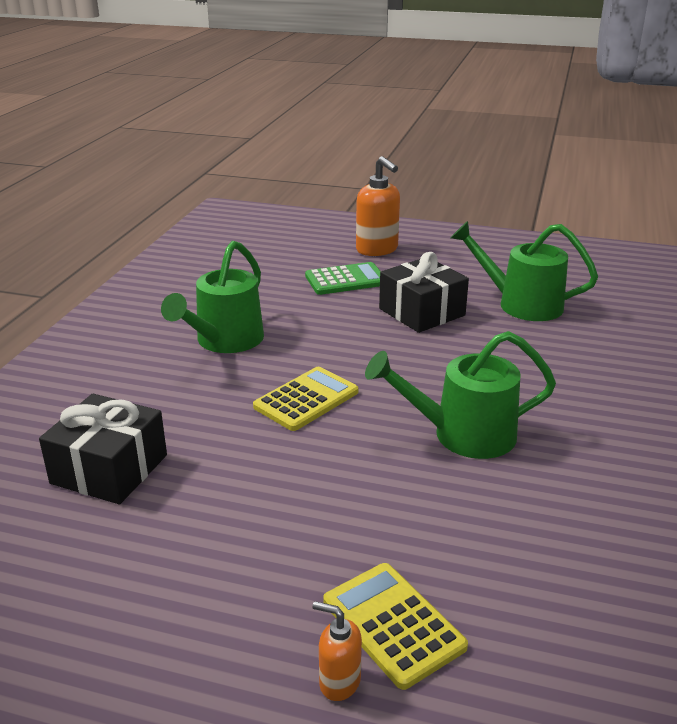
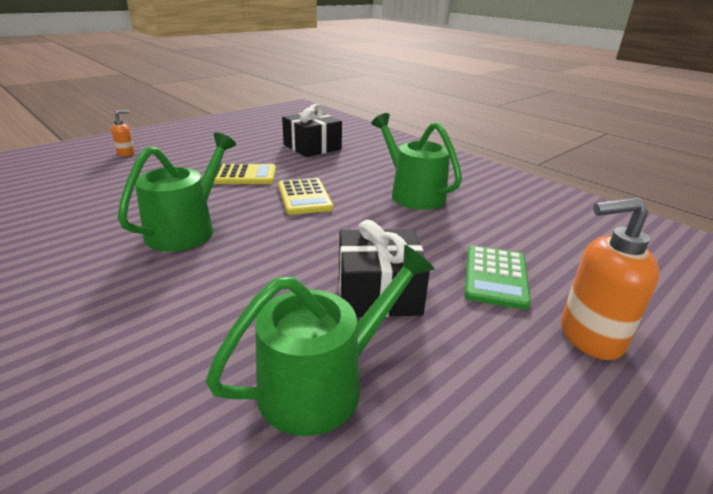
camera: 120 degrees right, 0 degrees up
yellow calculator [323,563,468,690] -> yellow calculator moved to [213,164,276,184]

